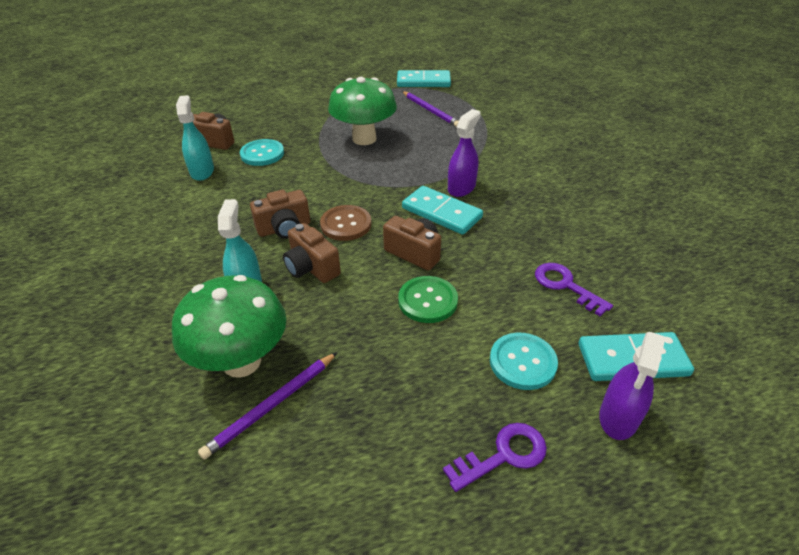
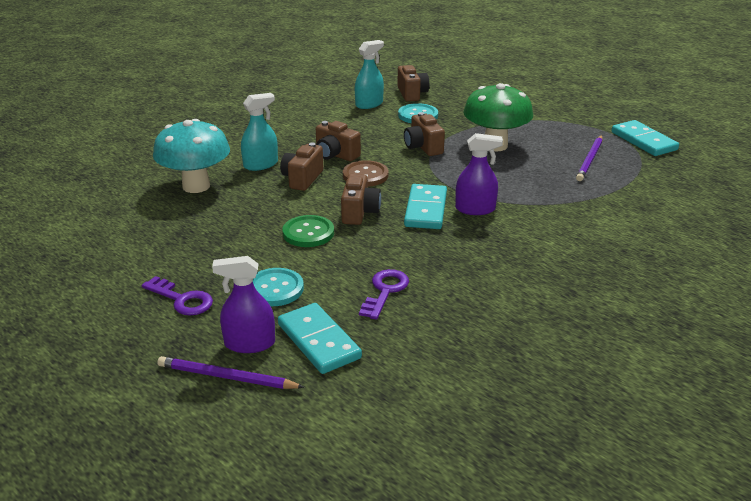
camera: 60 degrees right, 10 degrees down
green mushroom [172,275,286,378] -> turquoise mushroom [153,119,230,193]
purple pencil [198,352,338,459] -> purple pencil moved to [158,356,304,389]
none -> brown camera [404,112,445,156]

